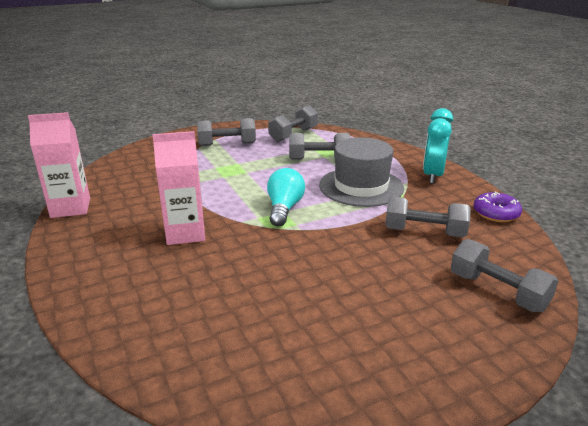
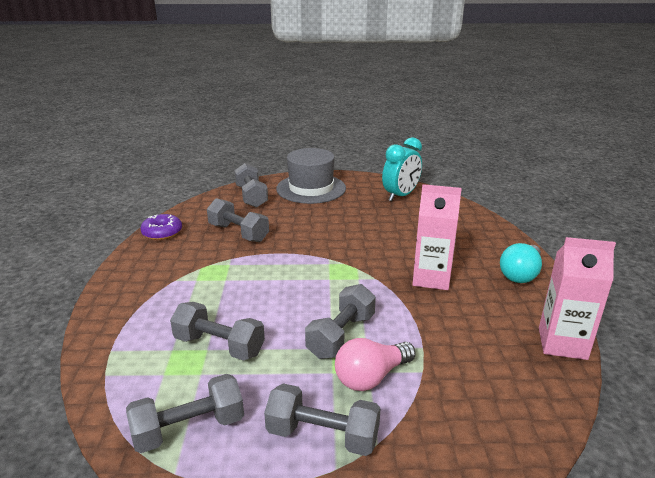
camera: 155 degrees left, 0 degrees up
turquoise light bulb [267,168,305,226] -> turquoise light bulb moved to [500,243,542,283]
grey hat [319,137,404,207] -> grey hat moved to [276,148,346,204]
turquoise clock [423,108,453,184] -> turquoise clock moved to [382,137,422,201]
none -> grey dumbbell [305,284,376,359]
none -> pink light bulb [335,338,416,391]

